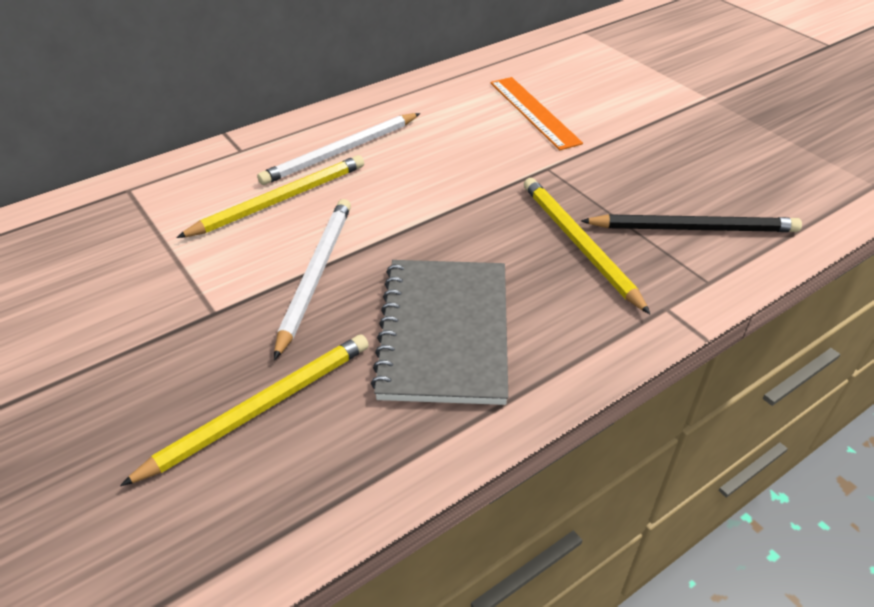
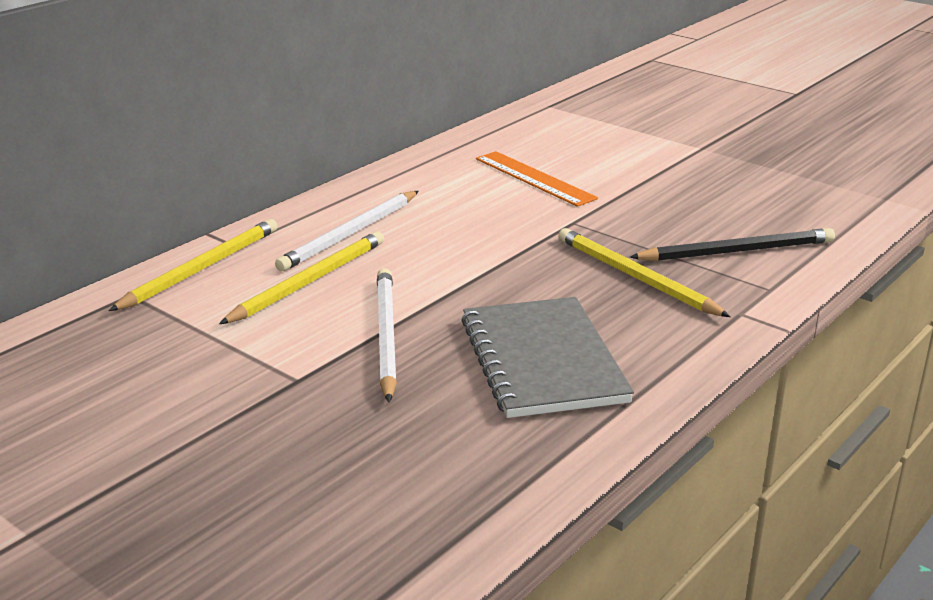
camera: 15 degrees left, 15 degrees down
yellow pencil [120,334,369,486] -> yellow pencil moved to [109,219,277,311]

